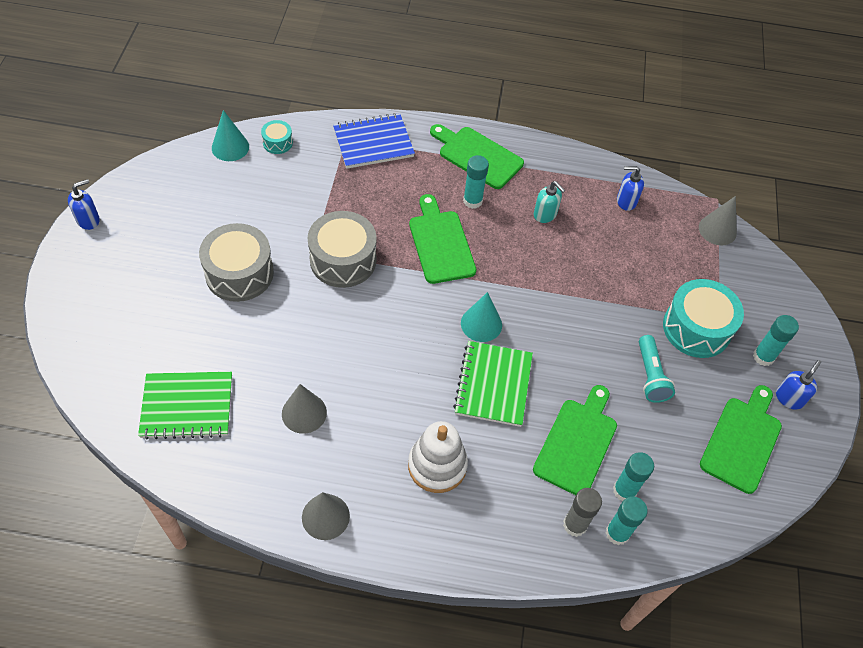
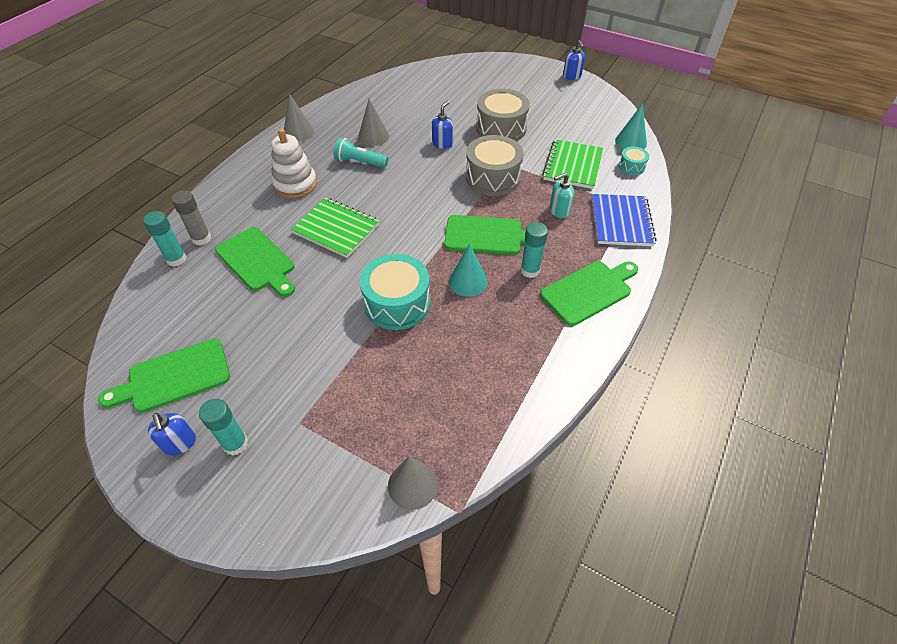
camera: 115 degrees right, 5 degrees down
green notebook [138,372,232,440] -> green notebook moved to [542,139,603,189]
turquoise cone [461,292,502,342] -> turquoise cone moved to [449,244,487,297]
turquoise soap dispenser [534,181,565,223] -> turquoise soap dispenser moved to [550,173,574,218]
turquoise glue stick [613,452,654,501] -> none
blue soap dispenser [617,166,644,211] -> blue soap dispenser moved to [432,101,453,149]
turquoise flashlight [639,335,675,403] -> turquoise flashlight moved to [334,137,388,168]
turquoise drum [663,279,744,358] -> turquoise drum moved to [360,254,430,330]
green cutting board [700,385,782,494] -> green cutting board turned 105 degrees clockwise [98,339,230,413]

